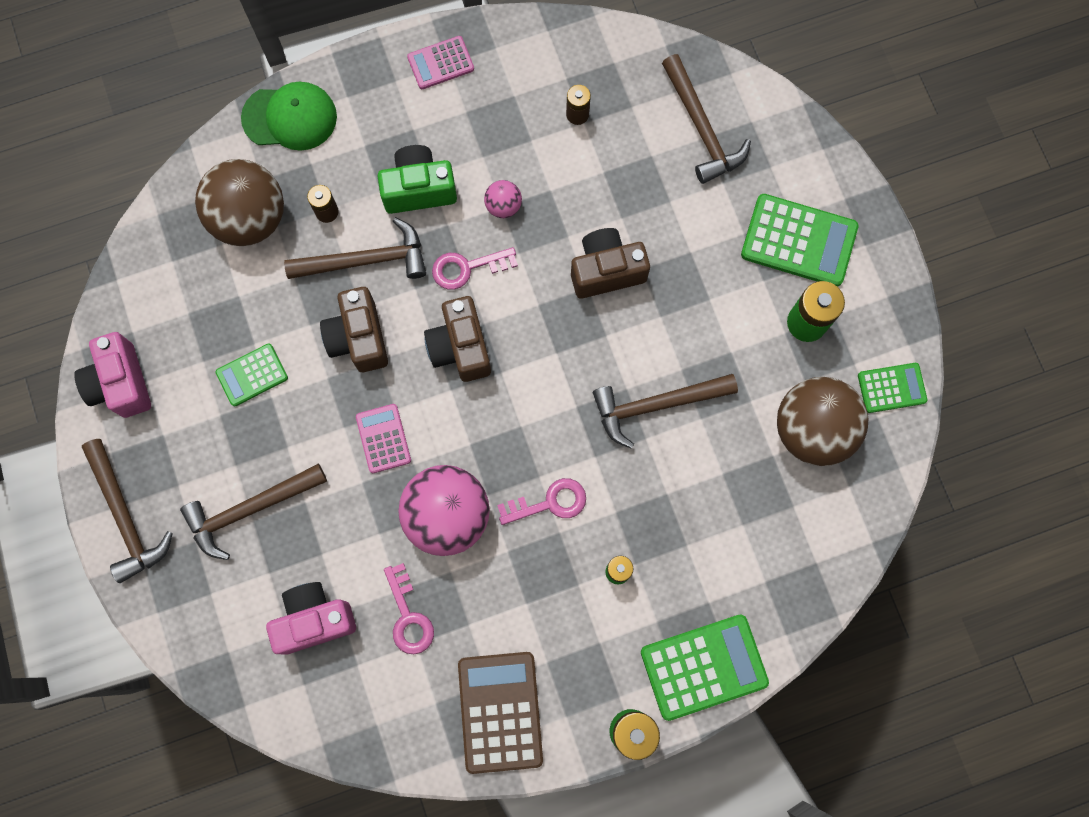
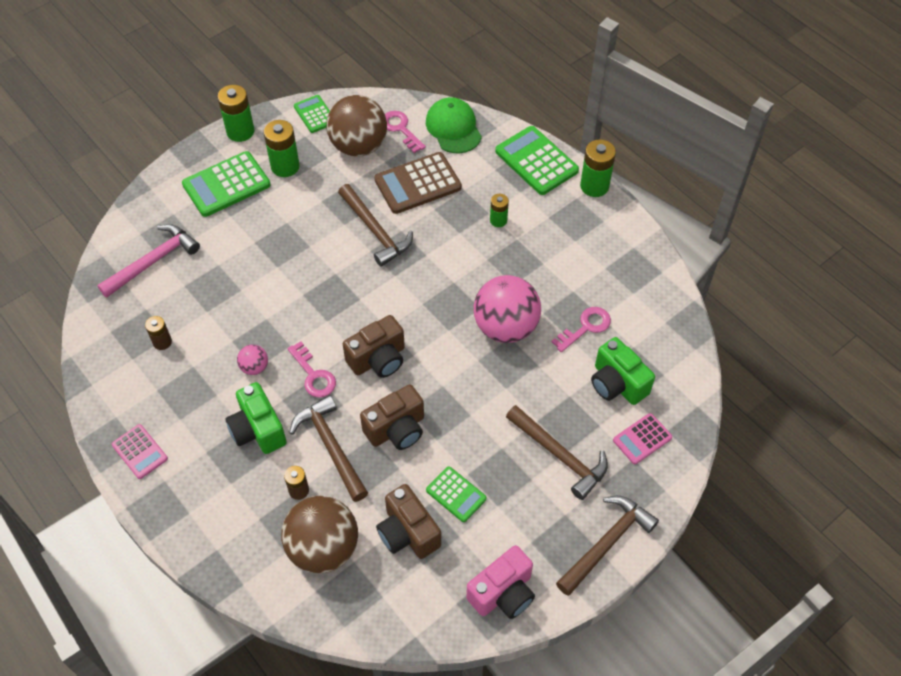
camera: 110 degrees left, 20 degrees down
green cap [241,82,337,151] -> green cap moved to [426,97,482,153]
pink camera [266,582,356,654] -> green camera [591,337,655,405]
pink calculator [356,404,411,473] -> pink calculator moved to [613,413,672,464]
brown calculator [458,652,543,774] -> brown calculator moved to [374,152,462,214]
pink key [497,478,586,525] -> pink key moved to [385,111,426,153]
brown camera [571,228,650,299] -> brown camera moved to [376,484,441,559]
brown hammer [662,54,751,184] -> pink hammer [97,224,200,298]
green calculator [741,194,859,287] -> green calculator turned 120 degrees counterclockwise [182,151,271,217]
none -> green battery [218,85,255,142]

